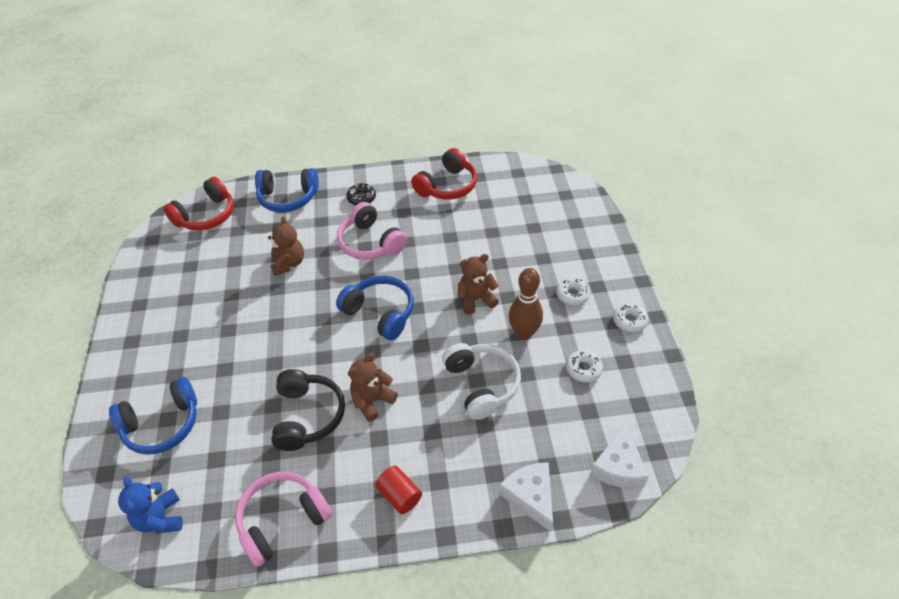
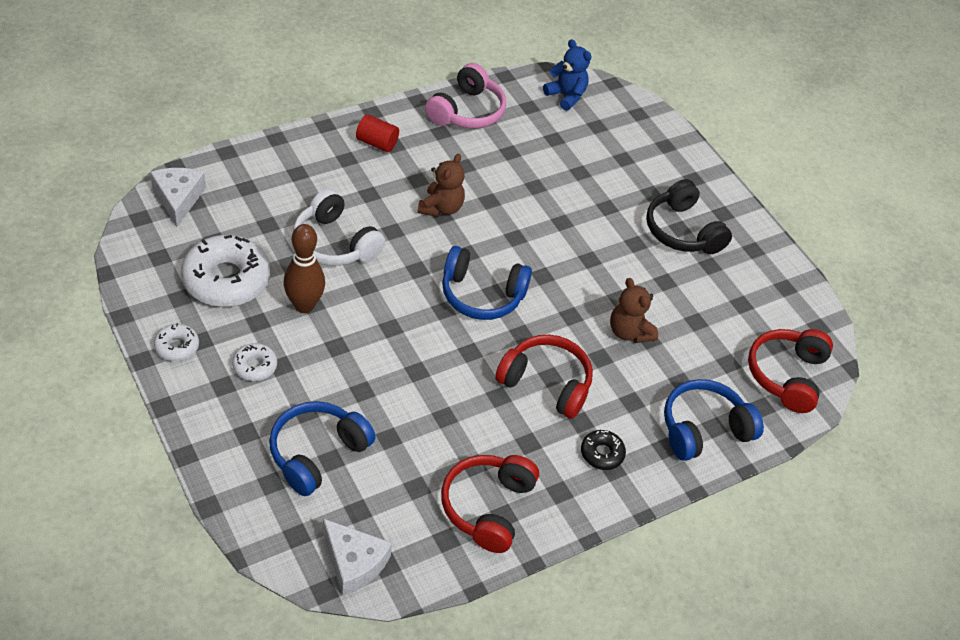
camera: 150 degrees right, 0 degrees up
blue headphones [109,377,197,455] -> blue headphones moved to [269,401,376,496]
black headphones [271,369,345,451] -> black headphones moved to [646,179,732,254]
pink headphones [337,202,407,260] -> red headphones [495,335,593,419]
brown teddy bear [458,254,499,315] -> none
white cheese [499,462,553,532] -> white cheese moved to [323,518,392,595]
white donut [566,350,603,382] -> white donut [181,235,270,307], size x2.07

